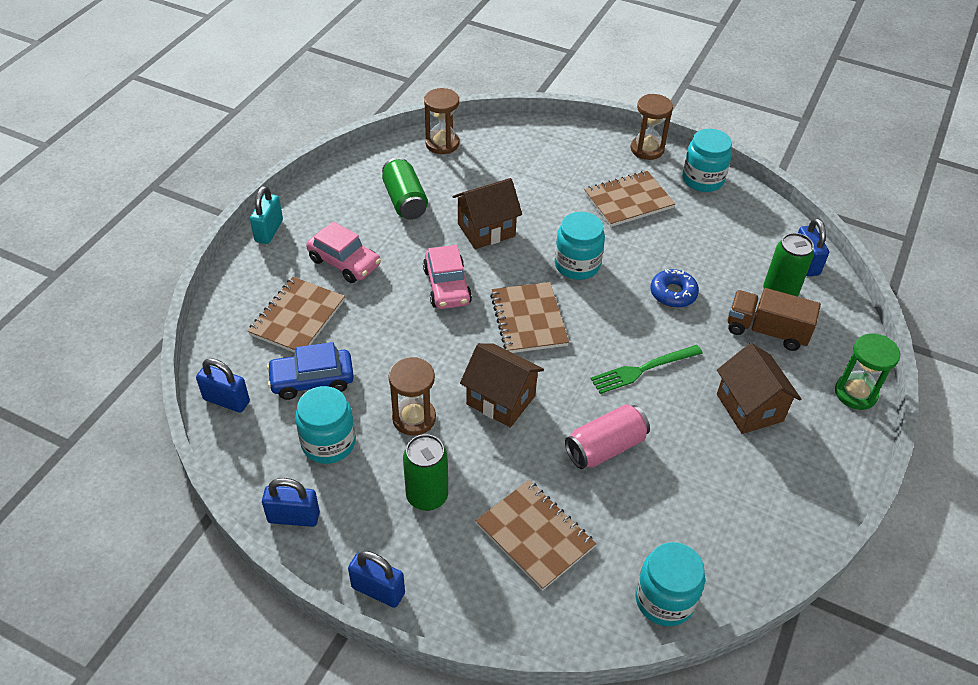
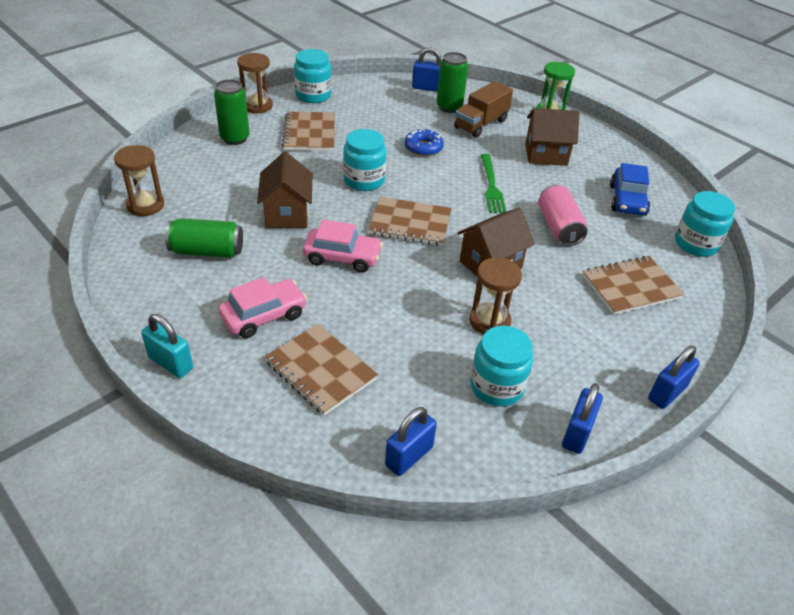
camera: 70 degrees left, 5 degrees down
blue car [267,342,354,400] -> blue car moved to [610,163,650,216]
green can [403,434,448,511] -> green can moved to [214,79,250,145]

